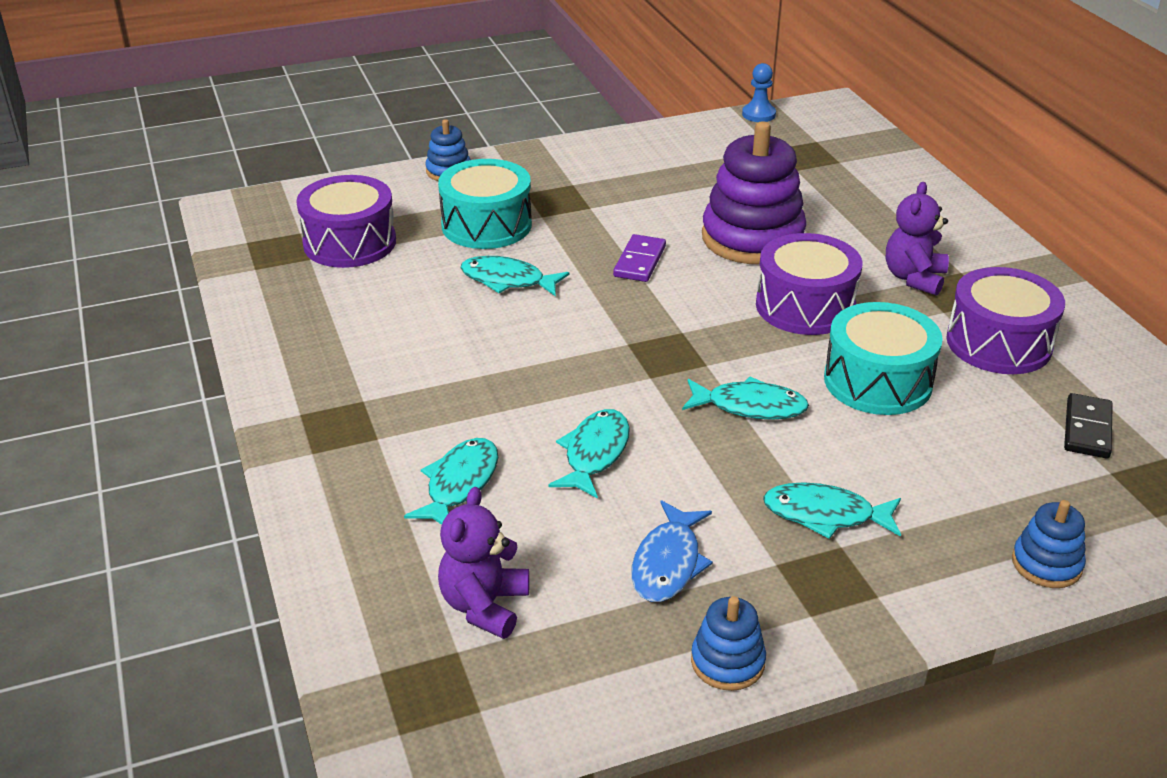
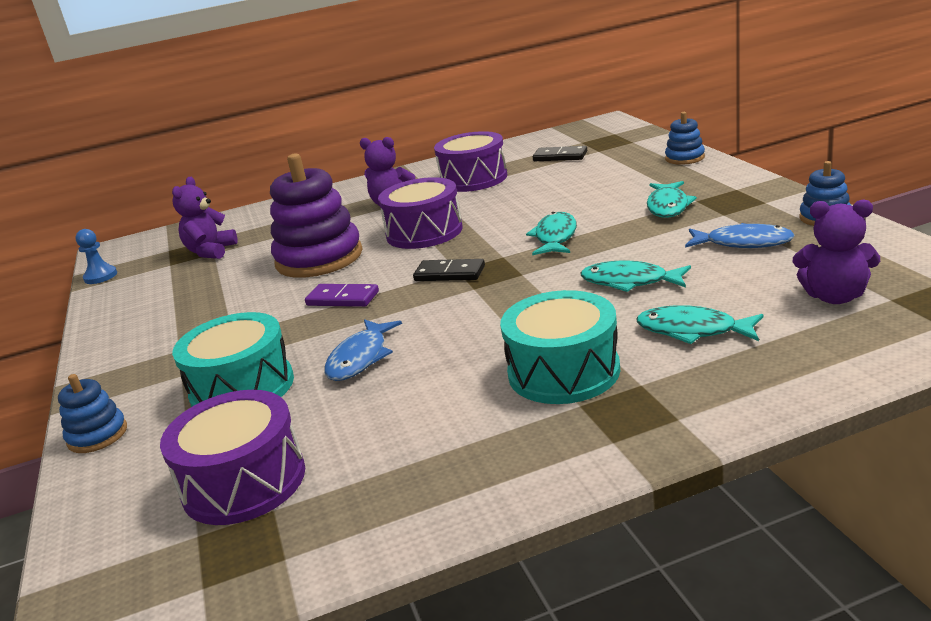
camera: 85 degrees left, 10 degrees down
turquoise fish [461,256,570,297] -> blue fish [324,319,402,381]
turquoise drum [824,302,943,415] -> turquoise drum moved to [500,290,620,404]
none -> purple teddy bear [172,177,238,259]
none -> black domino [413,259,485,281]

